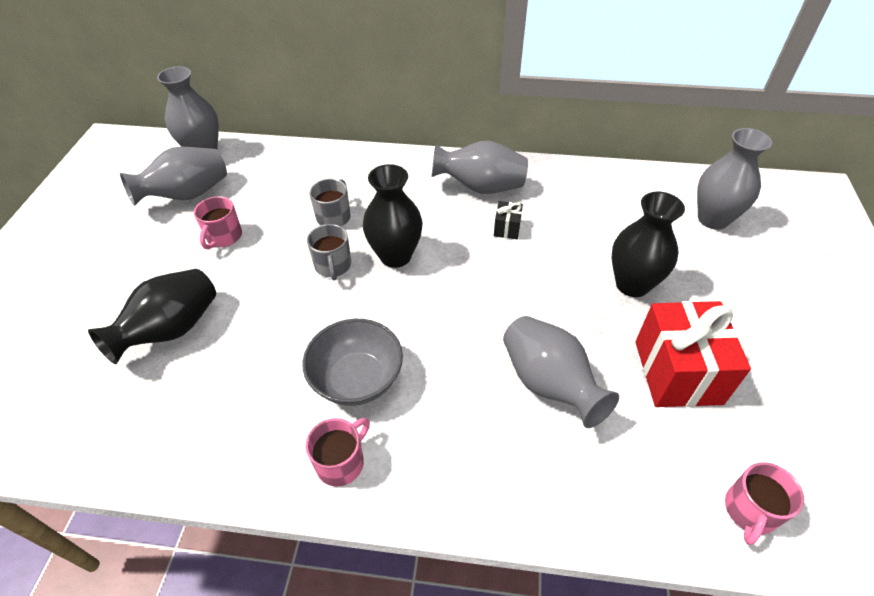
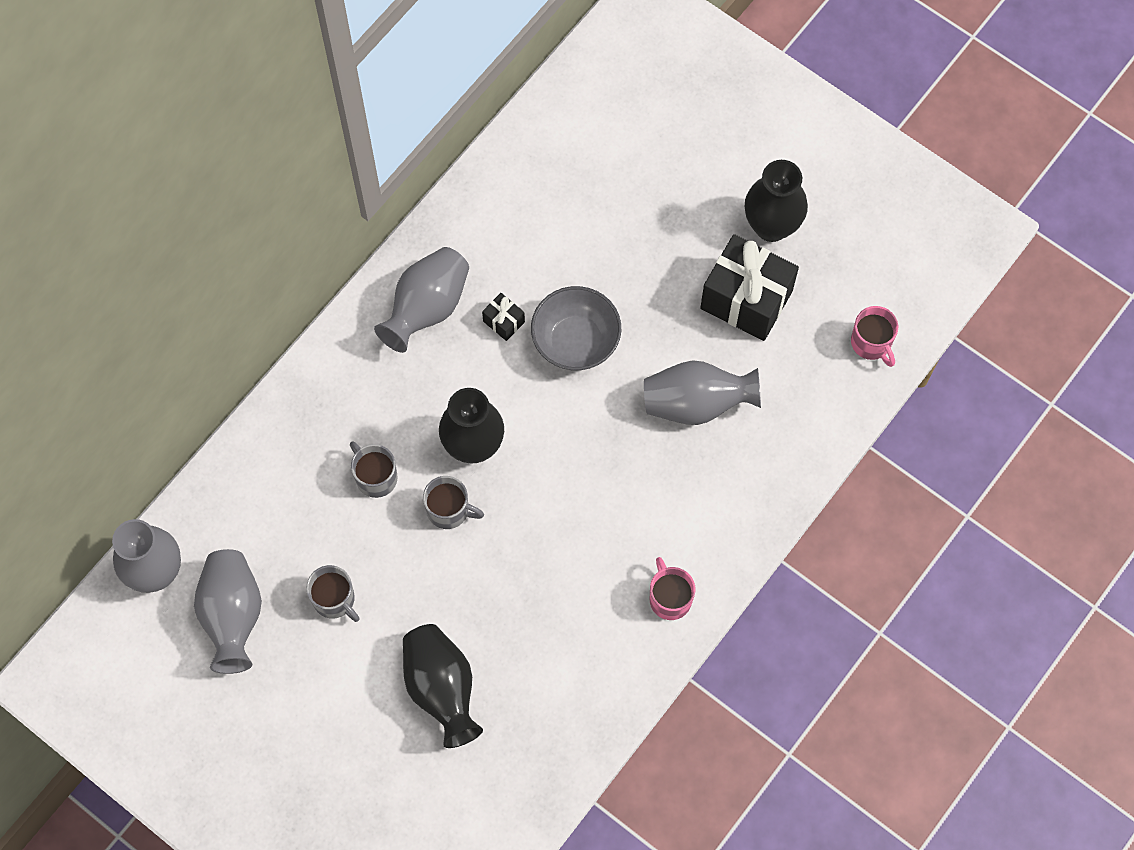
camera: 60 degrees left, 20 degrees up
pink mug [194,196,242,250] -> grey mug [306,565,360,622]
grey bowl [303,319,403,406] -> grey bowl moved to [531,286,621,371]
black vase [612,192,685,297] -> black vase moved to [745,160,808,242]
red gift [635,301,751,407] -> black gift [700,234,799,341]
grey vase [697,128,772,230] -> none

